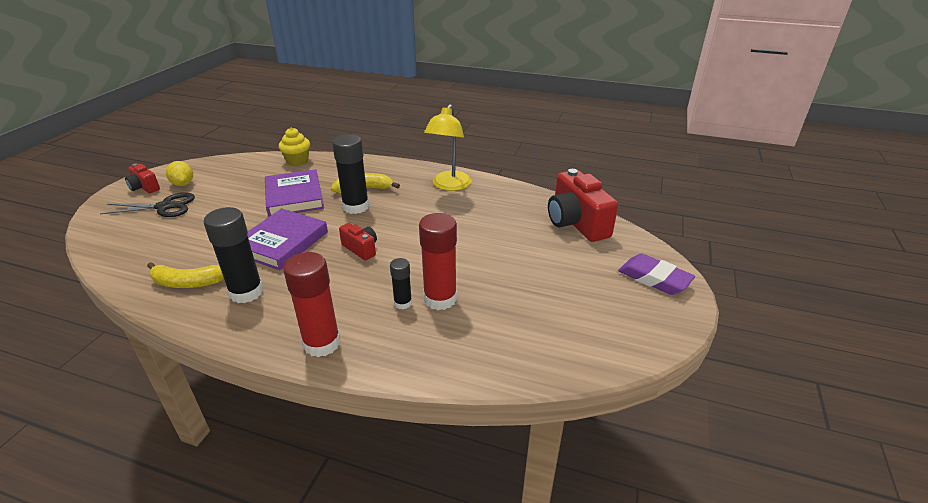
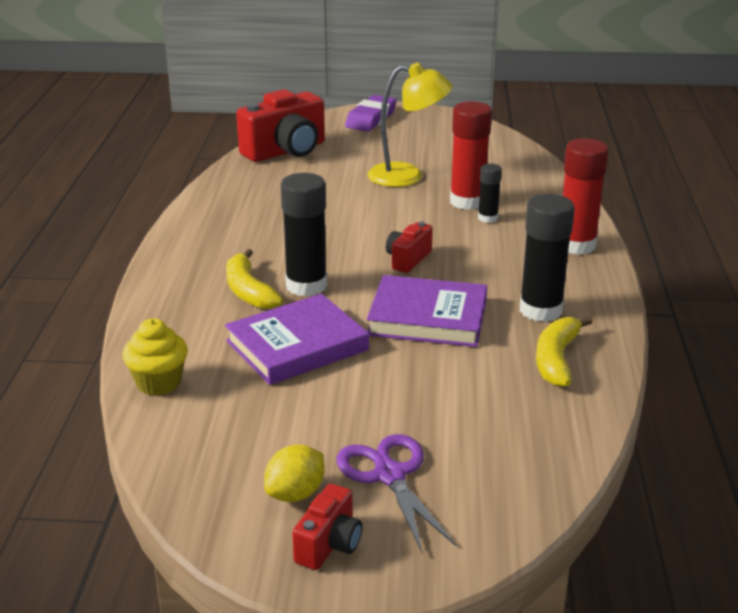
camera: 105 degrees left, 5 degrees down
black scissors [100,193,195,217] -> purple scissors [337,434,457,555]
yellow banana [147,262,224,288] -> yellow banana turned 150 degrees counterclockwise [536,316,592,387]
yellow lamp [424,104,472,191] -> yellow lamp moved to [367,63,452,187]

